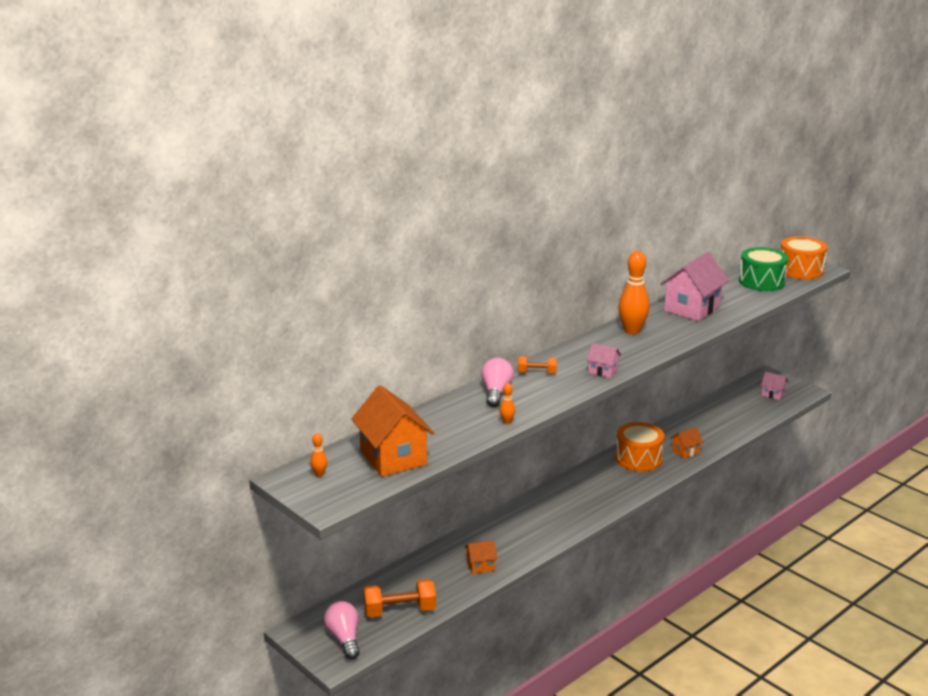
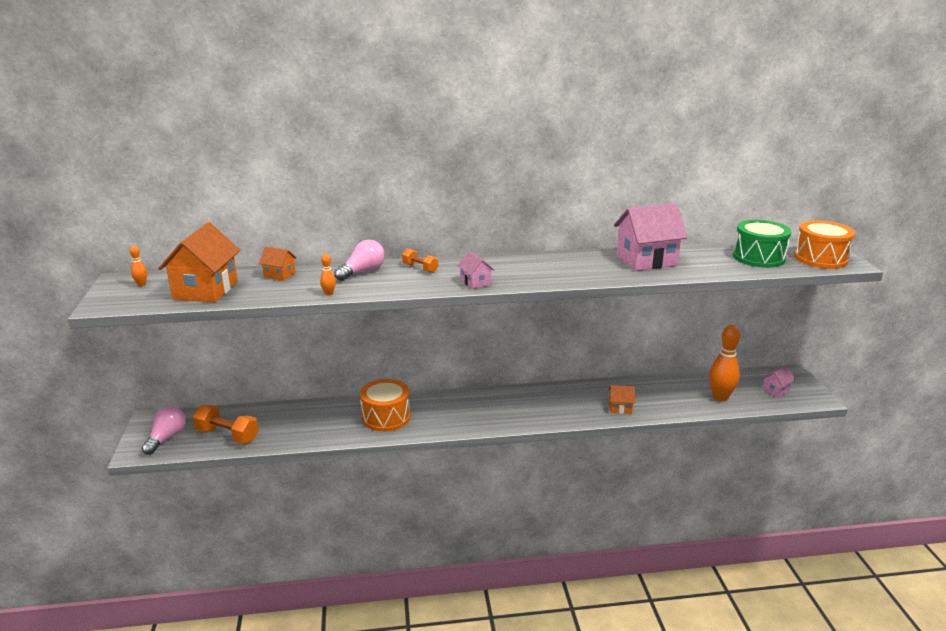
camera: 35 degrees right, 0 degrees up
orange house [465,540,497,574] -> orange house moved to [259,247,297,281]
orange drum [616,422,664,472] -> orange drum moved to [360,379,410,432]
orange bowling pin [618,251,649,335] -> orange bowling pin moved to [709,325,740,401]
pink house [761,372,788,400] -> pink house turned 75 degrees clockwise [762,365,795,398]

